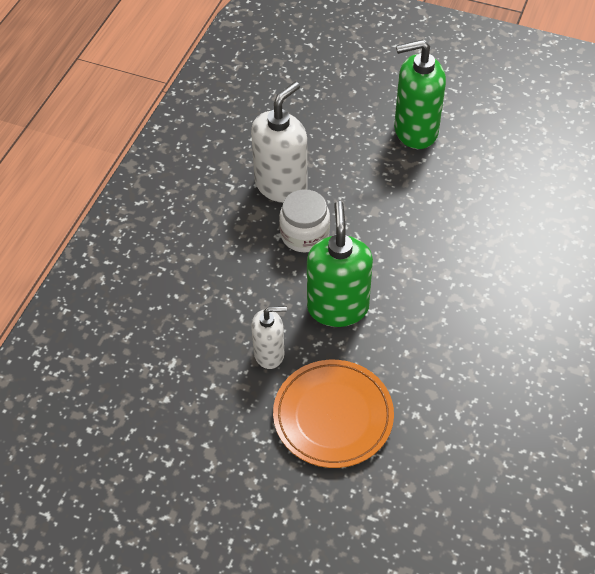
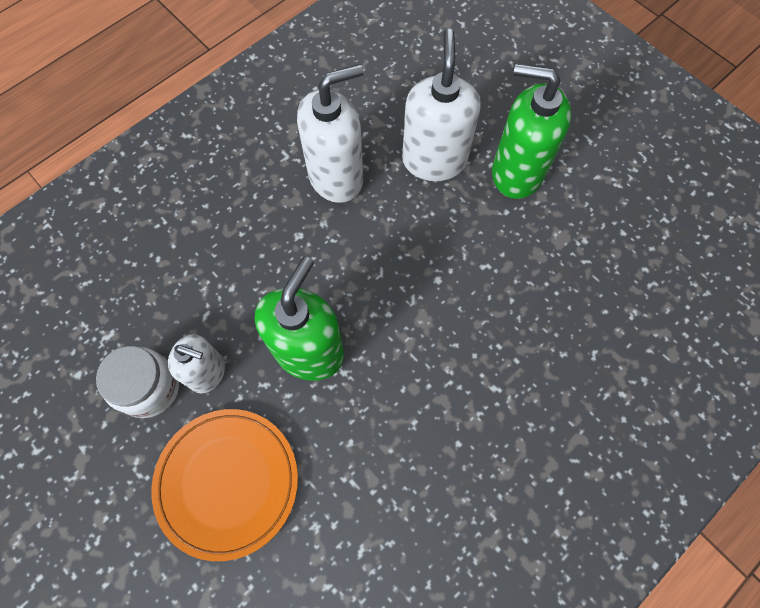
camera: 25 degrees right, 15 degrees up
white jar [279,189,330,252] -> white jar moved to [96,346,179,418]
none -> white soap dispenser [402,29,481,181]

